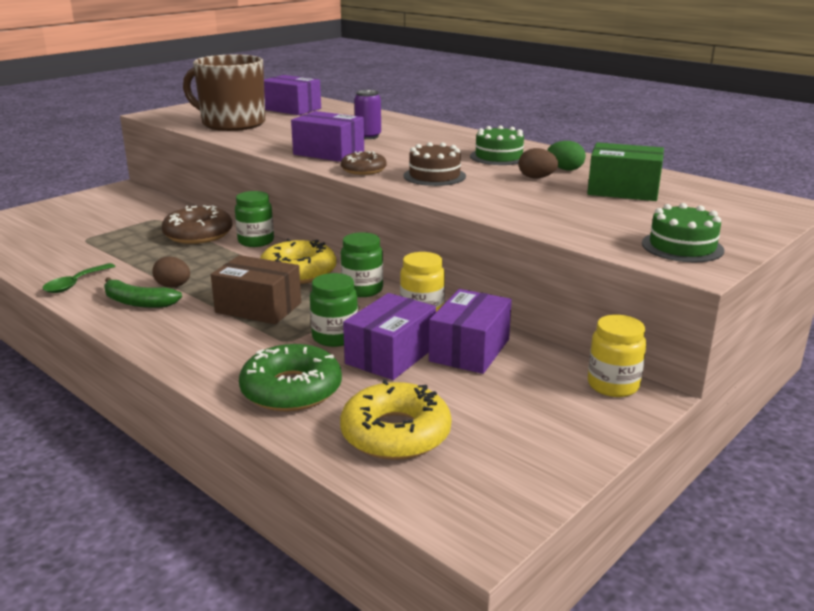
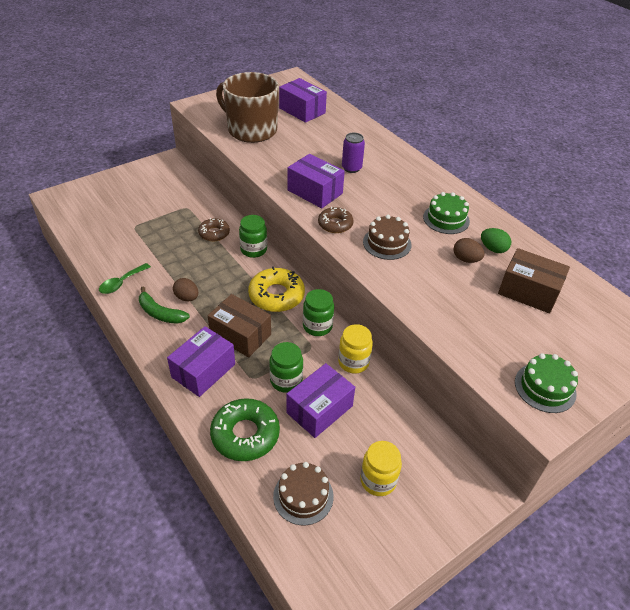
camera: 10 degrees right, 20 degrees up
brown donut [162,205,233,244] -> brown donut [198,218,230,241], size x0.61
yellow donut [340,380,452,460] -> brown cake [273,462,334,525]
purple box [429,289,512,374] -> purple box moved to [167,326,235,397]
green box [587,142,664,201] -> brown box [498,248,570,314]
yellow jar [588,315,646,397] -> yellow jar moved to [360,441,402,496]

